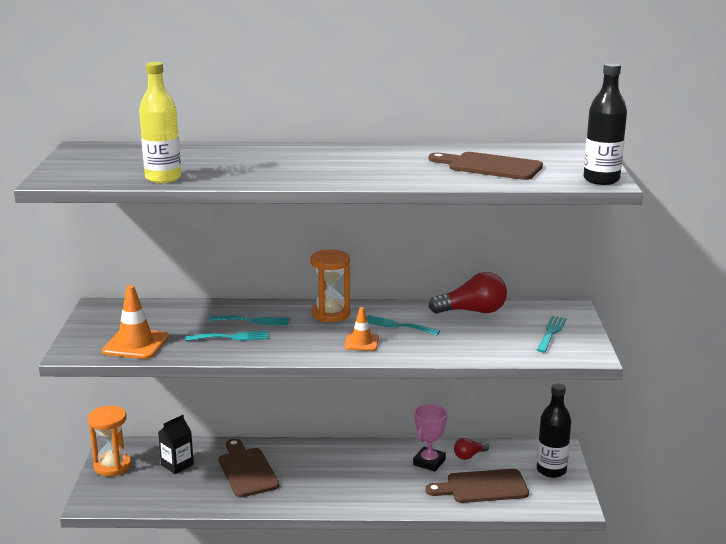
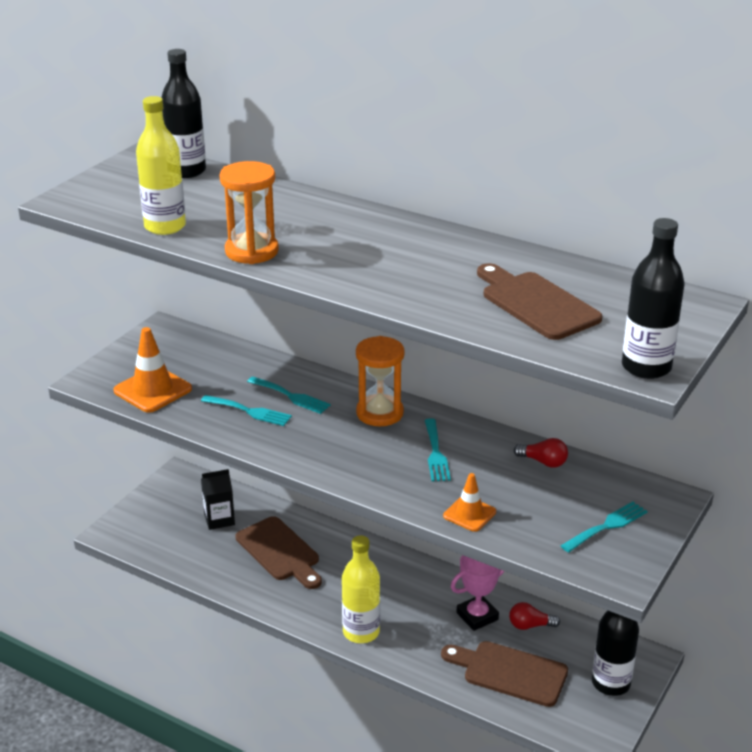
camera: 30 degrees right, 10 degrees up
orange hourglass [88,406,131,476] -> orange hourglass moved to [219,161,279,264]
brown cutting board [219,439,279,497] -> brown cutting board turned 135 degrees clockwise [235,516,322,589]
orange traffic cone [344,307,379,351] -> orange traffic cone moved to [443,473,496,532]
turquoise fork [367,315,440,335] -> turquoise fork turned 150 degrees counterclockwise [425,418,451,482]
red light bulb [429,272,507,314] -> red light bulb [514,438,568,468], size x0.55
none -> black bottle [161,49,206,178]
none -> yellow bottle [342,535,380,643]

